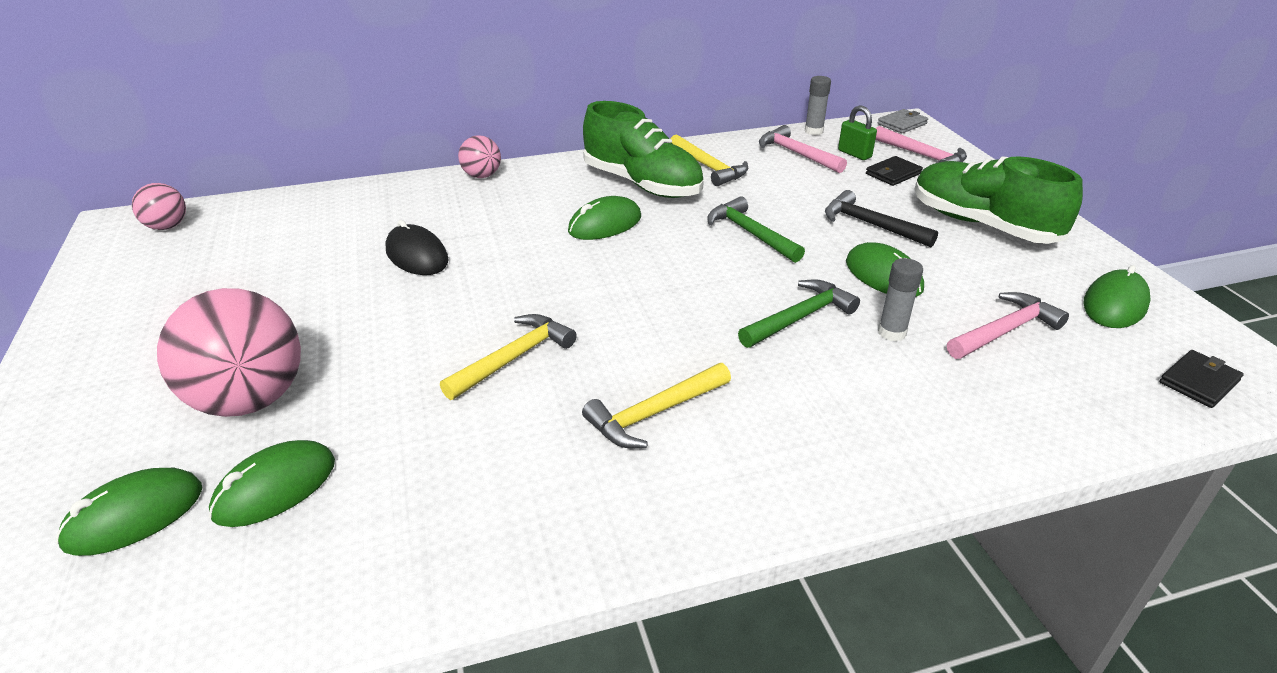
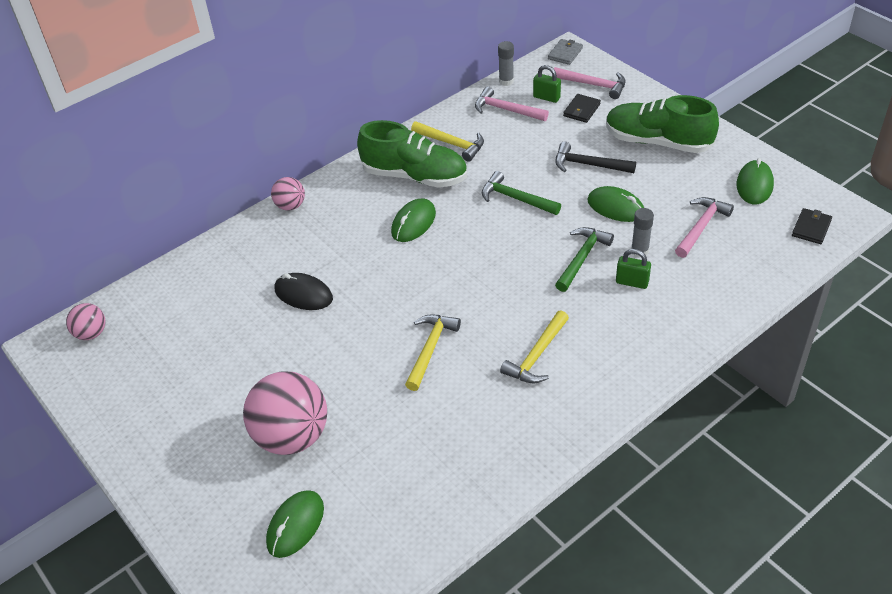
camera: 20 degrees left, 10 degrees up
green mouse [209,440,335,527] -> none
none -> green padlock [616,249,651,289]

